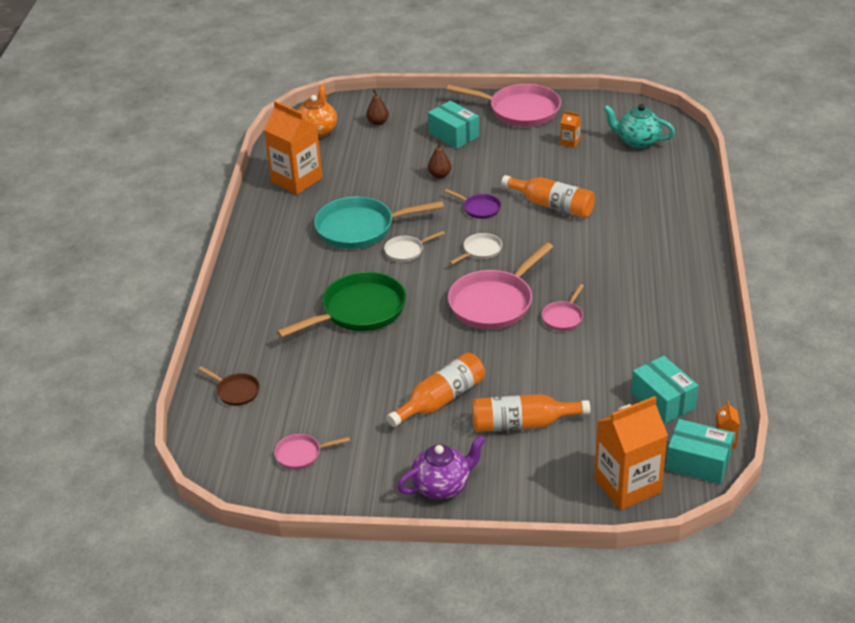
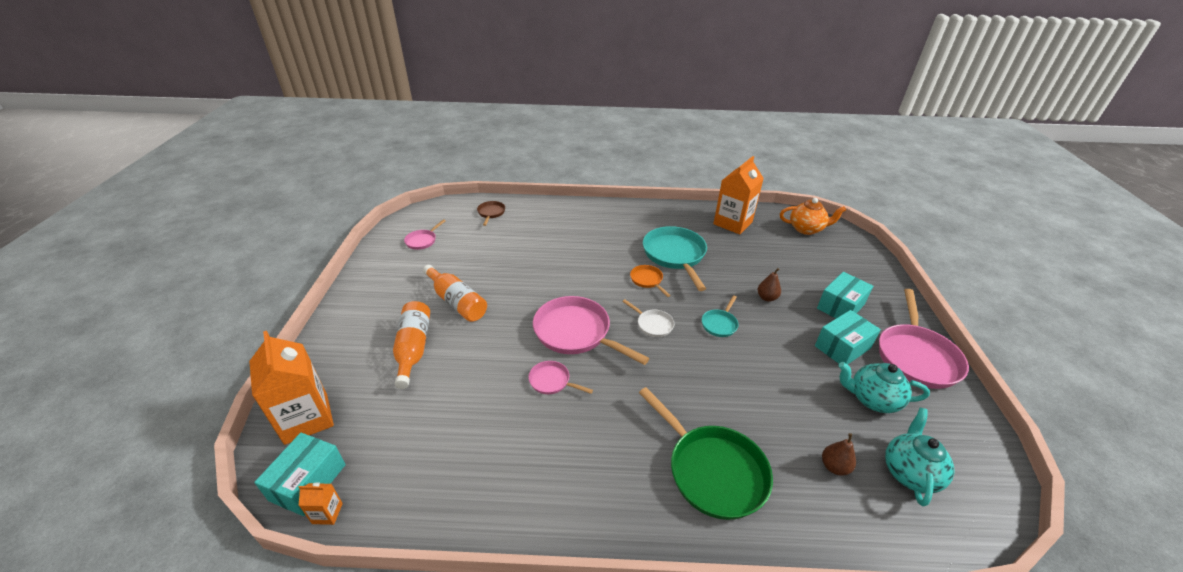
camera: 85 degrees right, 0 degrees up
brown pan [198,366,260,406] -> brown pan turned 150 degrees clockwise [477,201,505,226]
pink pan [274,434,350,469] -> pink pan turned 135 degrees counterclockwise [404,219,446,250]
green pan [277,272,406,338] -> green pan moved to [639,387,773,520]
brown pear [366,89,389,125] -> brown pear moved to [822,433,856,475]
white pan [384,231,445,262] -> orange pan [630,265,671,297]
purple teapot [397,435,485,500] -> none
purple pan [444,189,501,219] -> turquoise pan [702,295,739,337]
orange bottle [501,175,595,218] -> none
orange carton [560,111,581,148] -> turquoise teapot [838,362,930,413]
turquoise box [631,356,699,424] -> turquoise box moved to [815,310,881,365]

